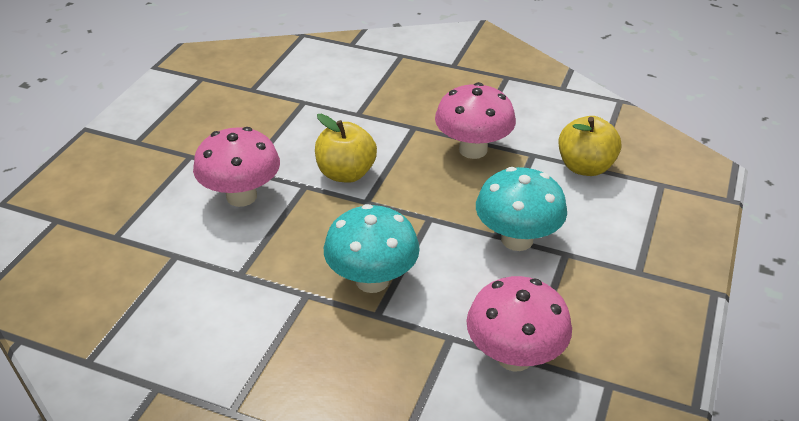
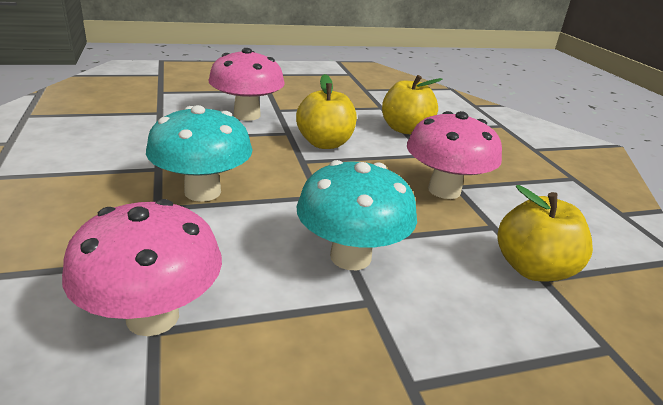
camera: 50 degrees right, 10 degrees down
none -> yellow apple [382,75,442,134]

